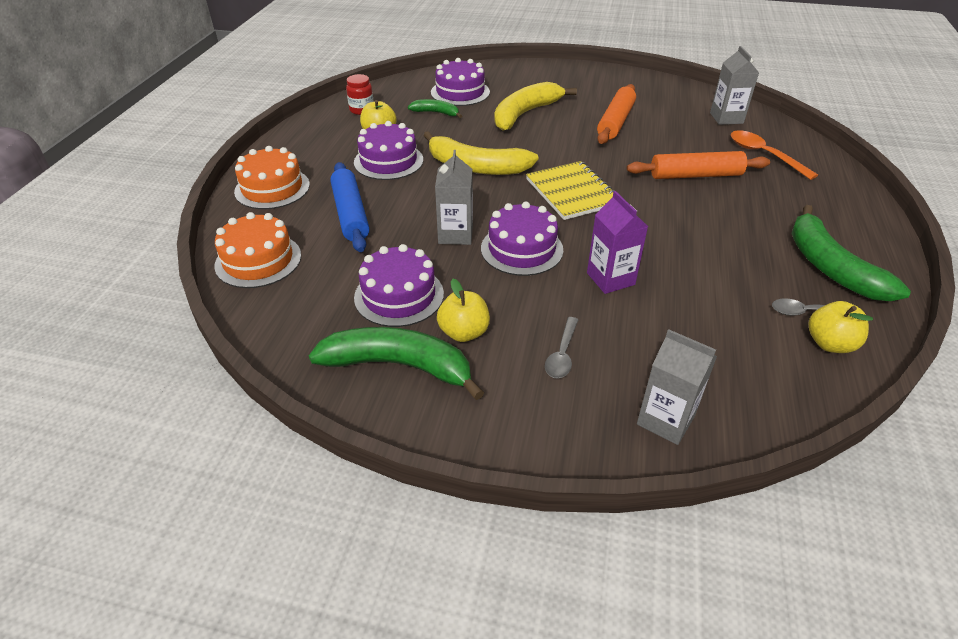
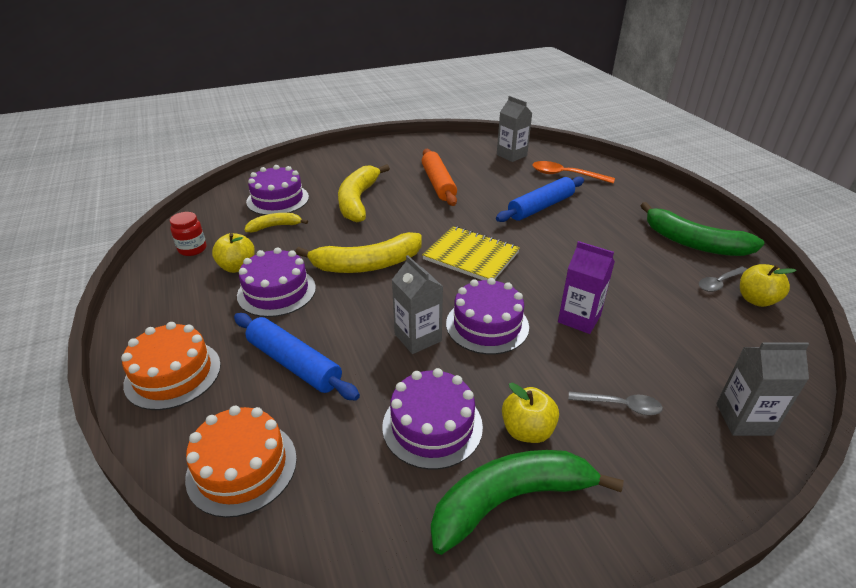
camera: 35 degrees left, 5 degrees down
green banana [408,99,462,118] -> yellow banana [245,213,308,232]
grey spoon [545,317,578,379] -> grey spoon turned 60 degrees counterclockwise [569,392,663,415]
orange rolling pin [627,151,770,179] -> blue rolling pin [496,176,584,222]

